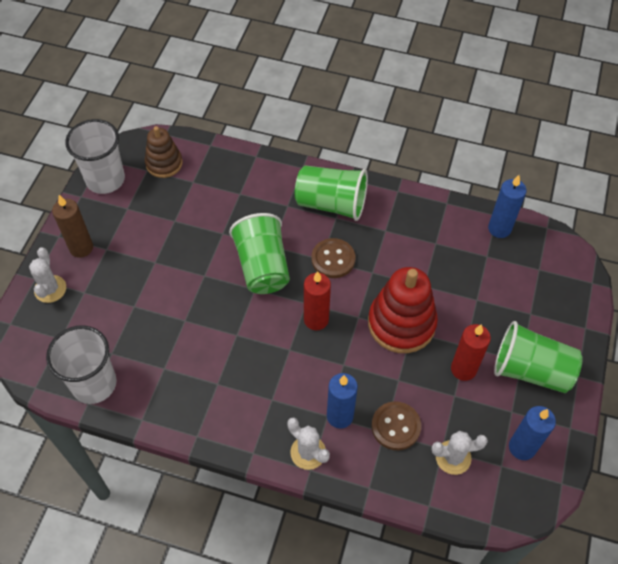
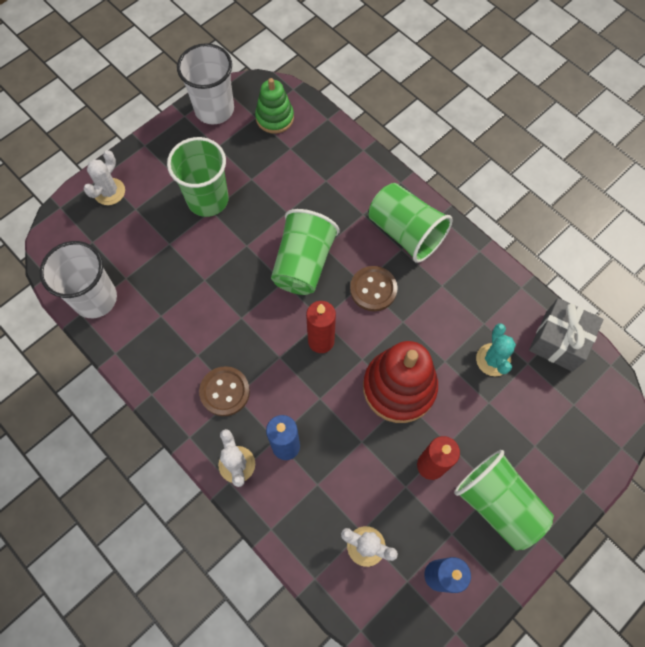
camera: 30 degrees right, 10 degrees up
brown candle [52,195,93,258] -> none
brown stacking toy [145,126,183,178] -> green stacking toy [255,78,294,134]
brown button [372,401,421,450] -> brown button moved to [199,366,250,416]
blue candle [488,175,527,238] -> grey gift [529,298,603,372]
none -> green cup [167,137,229,217]
none -> turquoise cactus [476,324,516,376]

